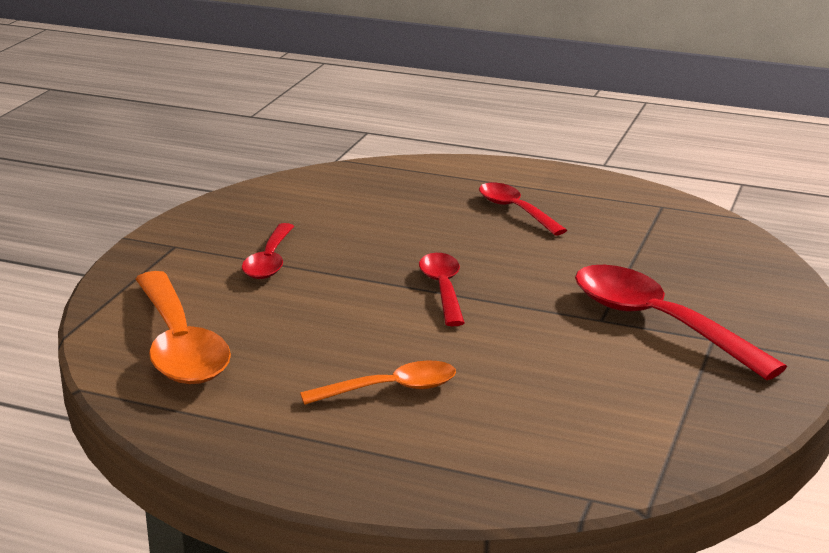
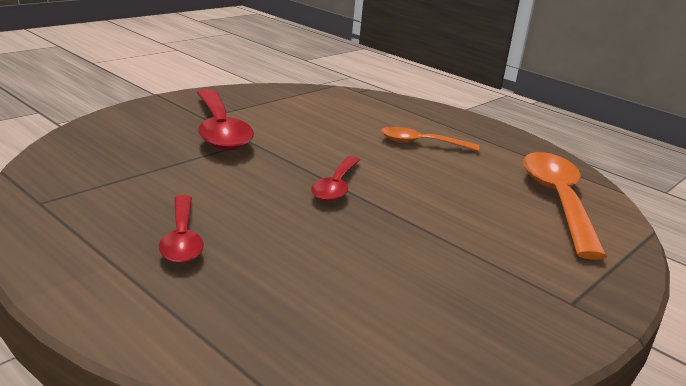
camera: 160 degrees left, 0 degrees up
red spoon [242,223,294,279] -> none

